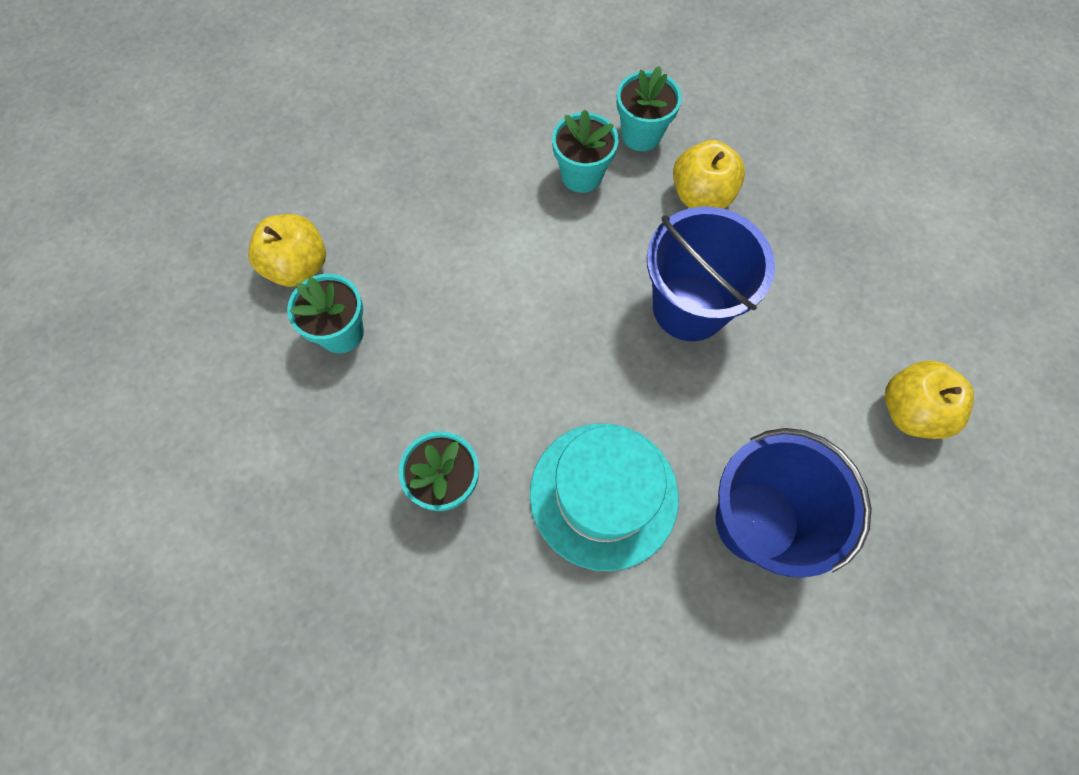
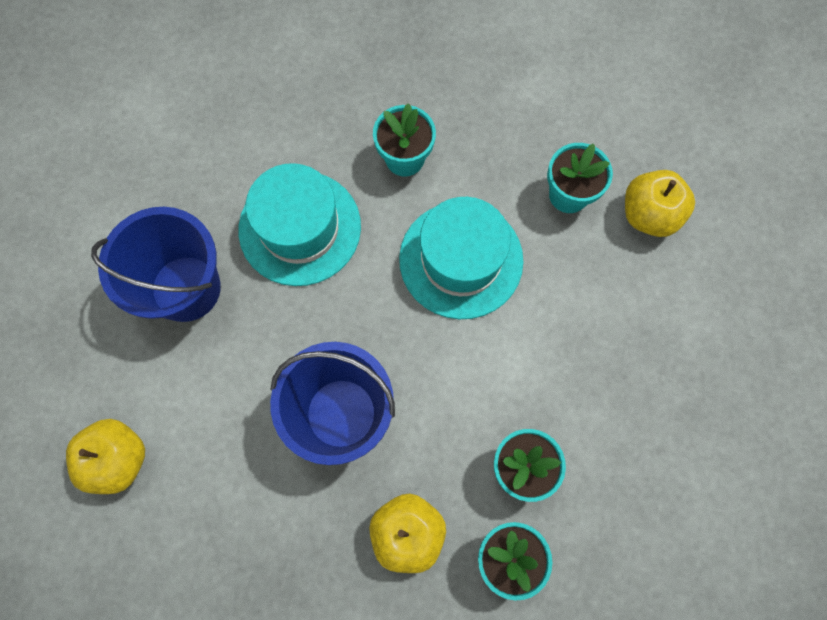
camera: 140 degrees right, 5 degrees up
none -> turquoise hat [399,197,523,319]

